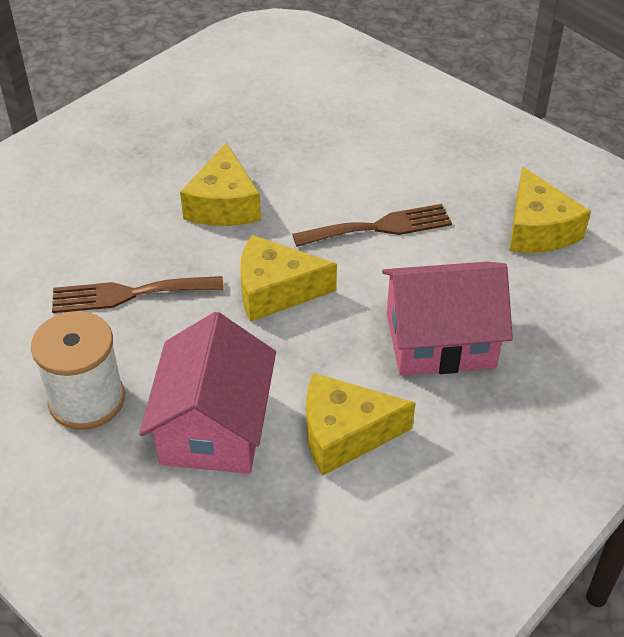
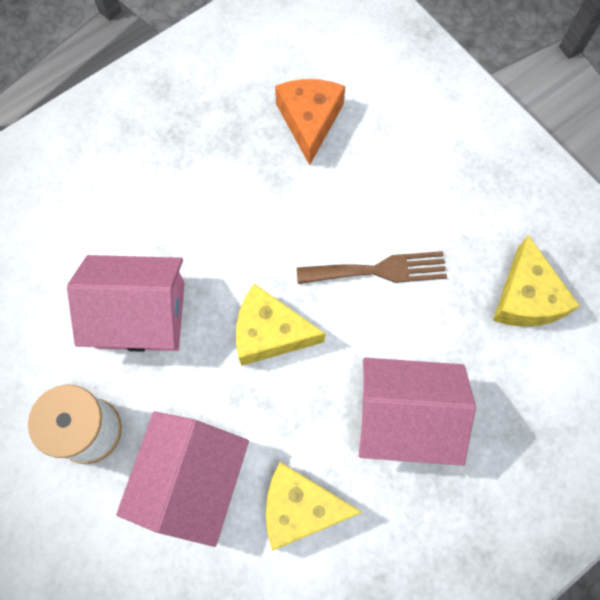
camera: 10 degrees right, 25 degrees up
brown fork [52,276,224,313] -> pink house [67,255,185,352]
yellow cheese [180,142,261,226] -> none
none -> orange cheese [275,79,346,165]

